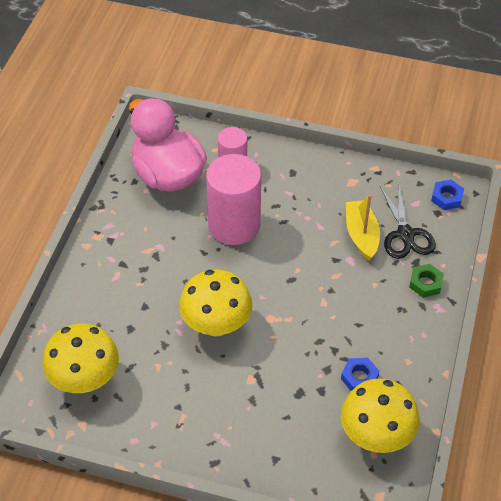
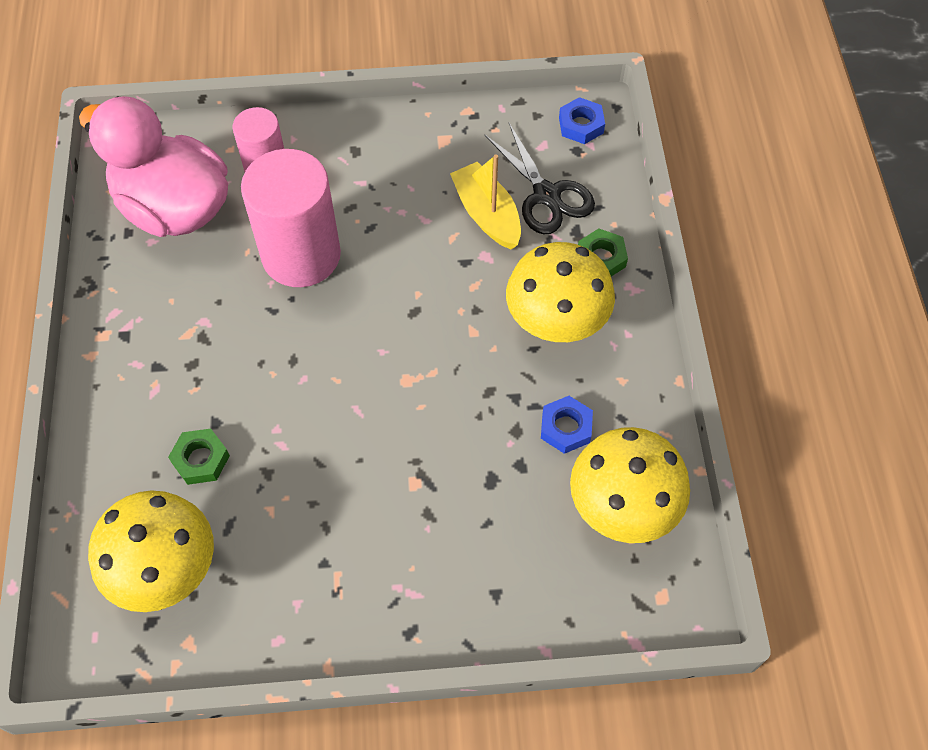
camera: 20 degrees left, 10 degrees up
yellow mushroom [179,269,252,337] -> yellow mushroom moved to [506,242,615,342]
none -> green nut [168,429,230,485]

